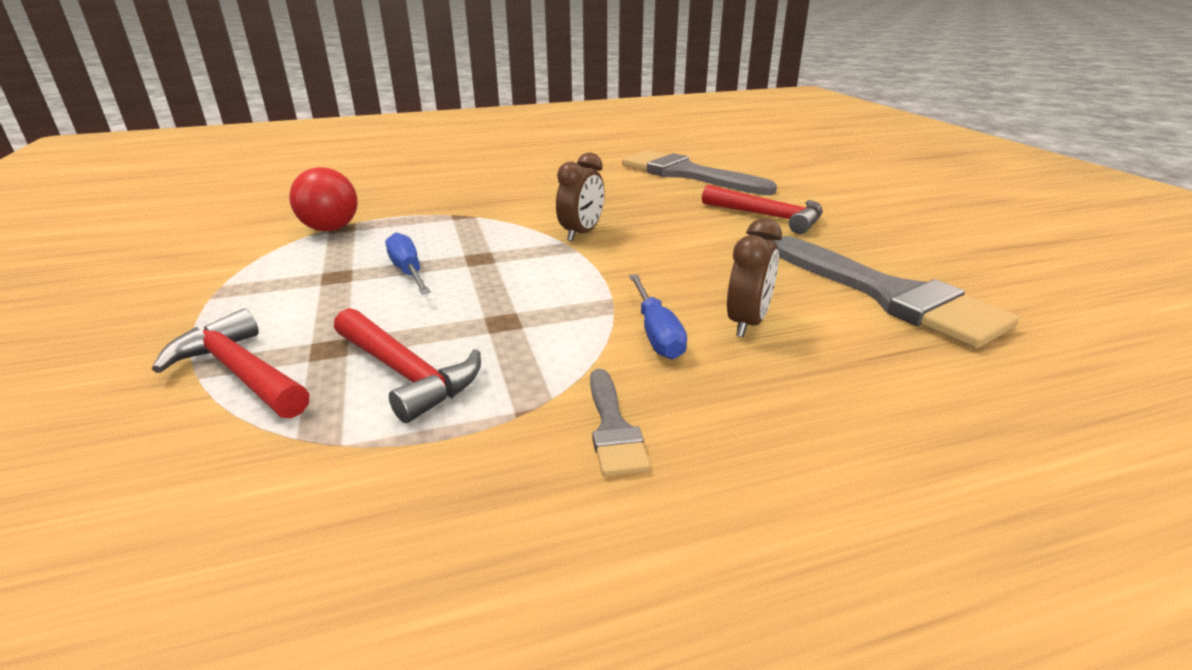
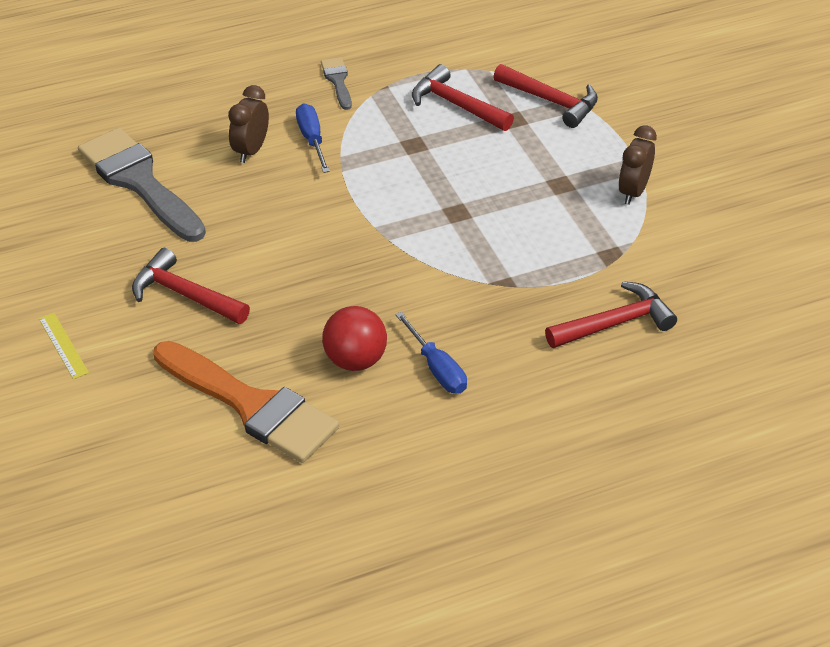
camera: 175 degrees right, 15 degrees up
red ball [289,167,357,231] -> red ball moved to [322,306,387,371]
blue screwdriver [386,232,431,295] -> blue screwdriver moved to [395,312,467,394]
brown clock [556,153,605,241] -> brown clock moved to [618,125,657,205]
grey brush [622,150,777,195] -> orange brush [153,341,339,463]
none -> yellow ruler [39,313,89,379]
none -> red hammer [545,281,677,348]

